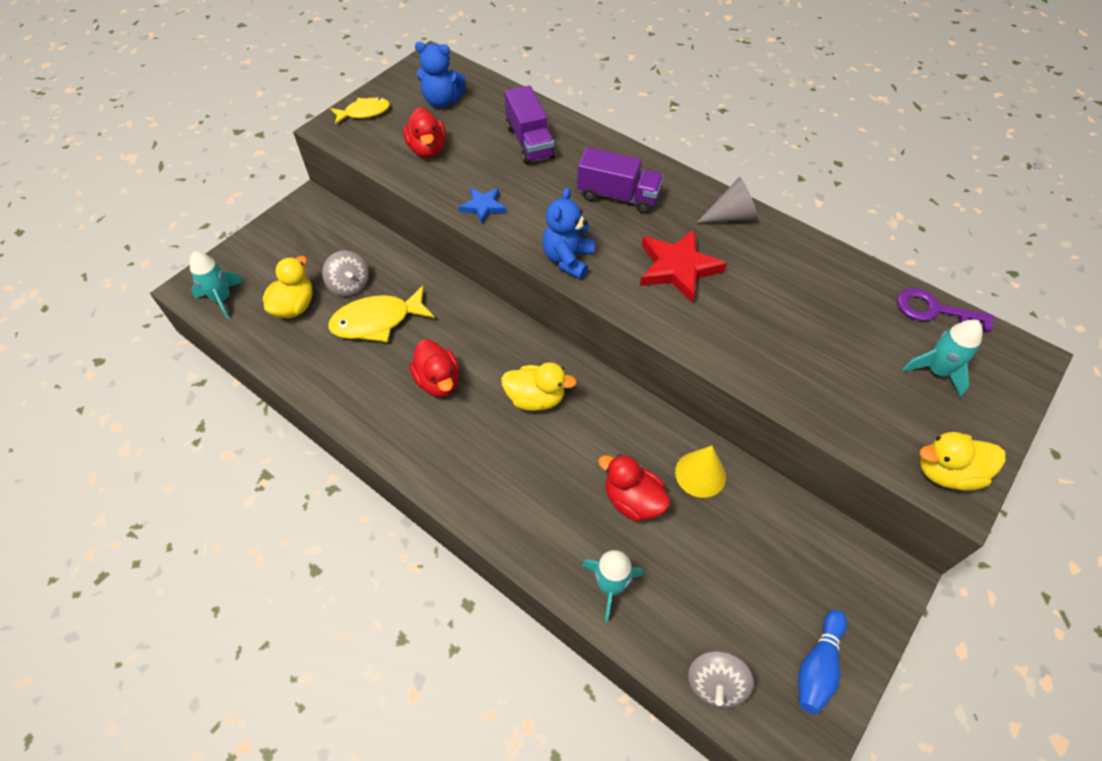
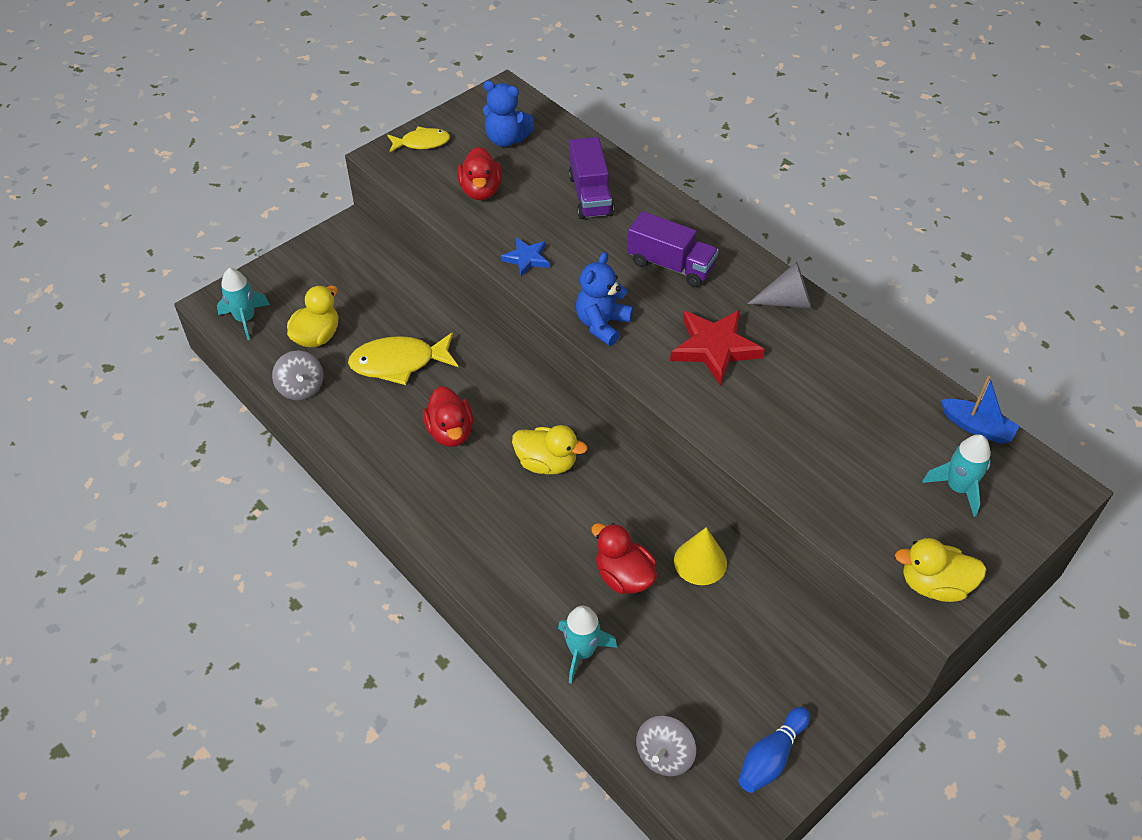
camera: 10 degrees right, 5 degrees down
grey spinning top [322,251,369,296] -> grey spinning top moved to [272,351,323,400]
purple key [897,288,994,332] -> blue boat [941,376,1019,444]

